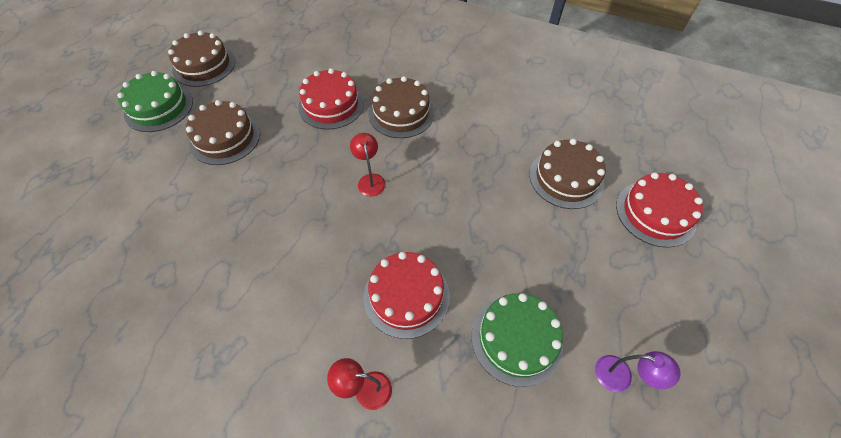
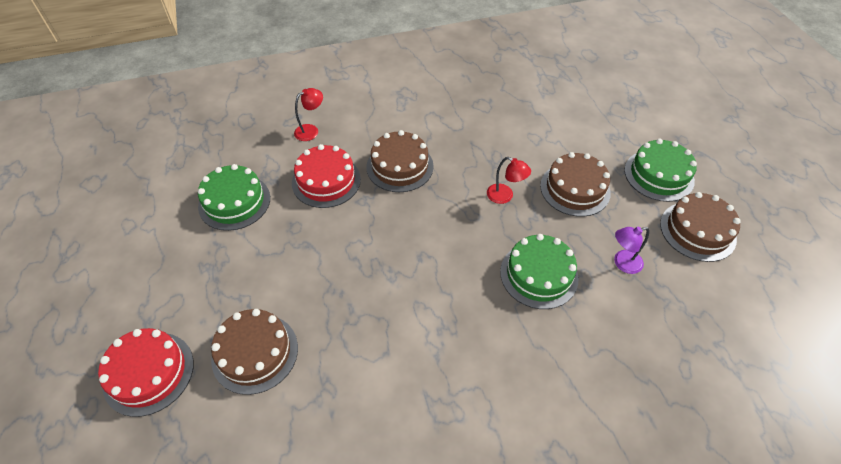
camera: 140 degrees right, 5 degrees down
red cake [298,68,364,130] -> green cake [500,234,579,309]
red lamp [350,133,386,197] -> red lamp moved to [487,157,531,204]
brown cake [368,76,434,138] -> brown cake moved to [366,130,434,192]
purple lamp [595,351,680,392] -> purple lamp moved to [614,227,649,274]

